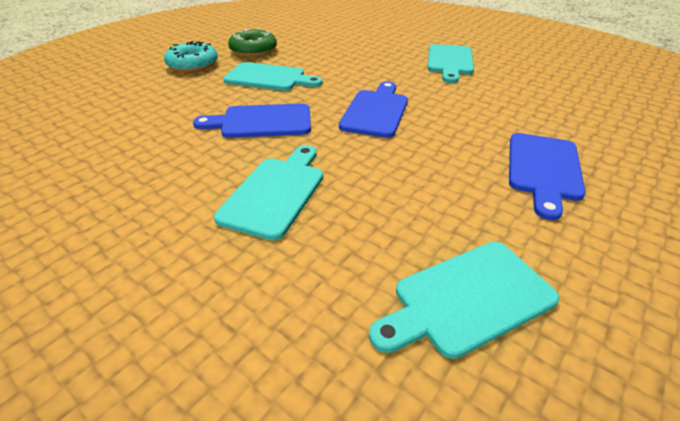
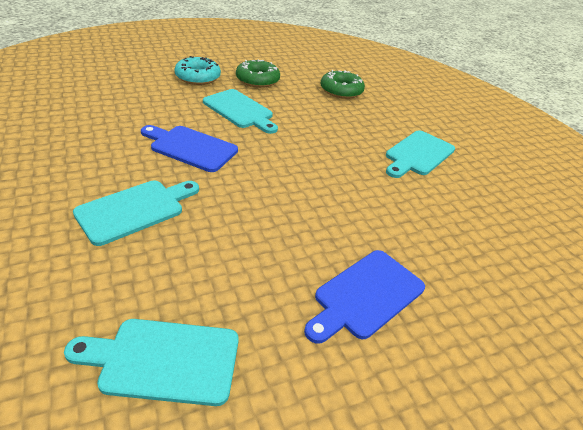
camera: 25 degrees right, 0 degrees up
blue cutting board [339,81,408,138] -> none
none -> green donut [320,70,365,99]

